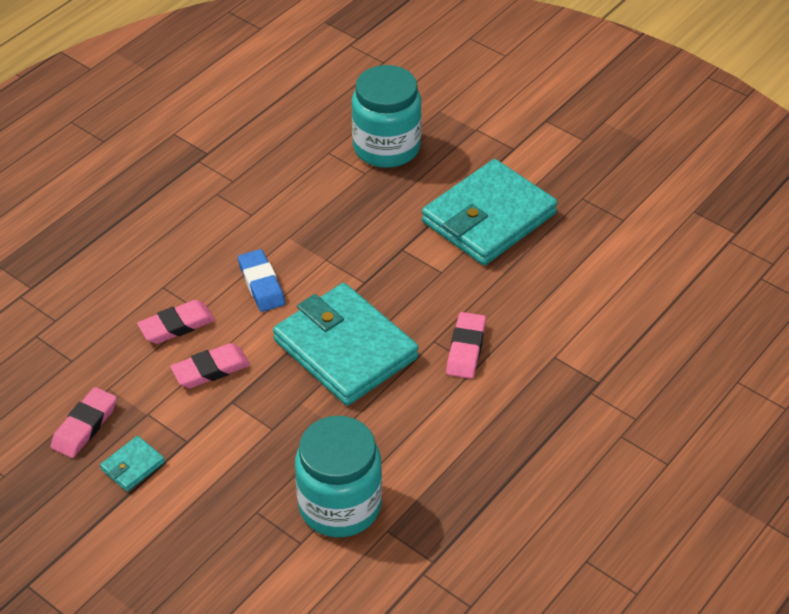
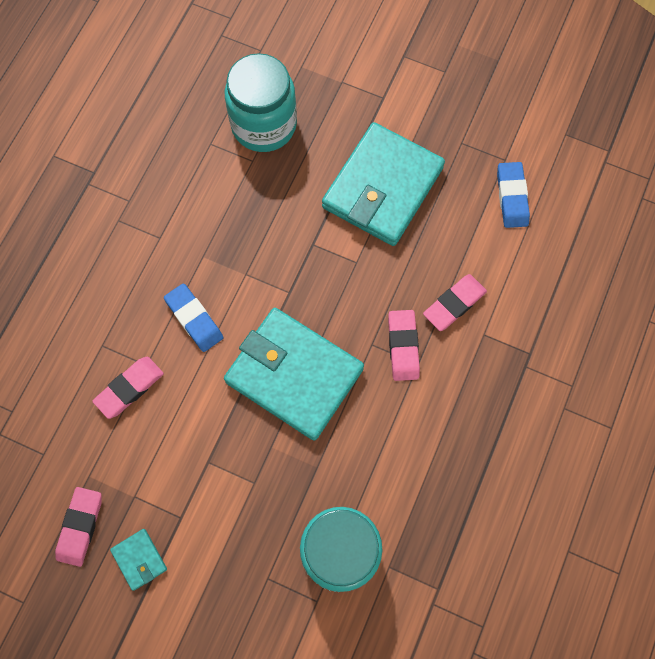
camera: 15 degrees left, 25 degrees up
turquoise wallet [100,436,165,492] -> turquoise wallet turned 60 degrees counterclockwise [110,529,167,591]
pink eraser [170,343,250,388] -> pink eraser moved to [423,274,487,331]
none -> blue eraser [497,162,530,228]

